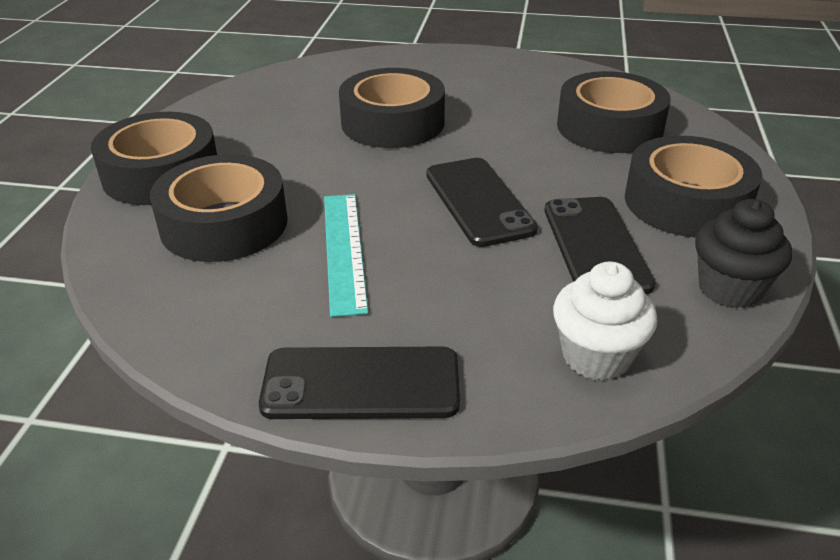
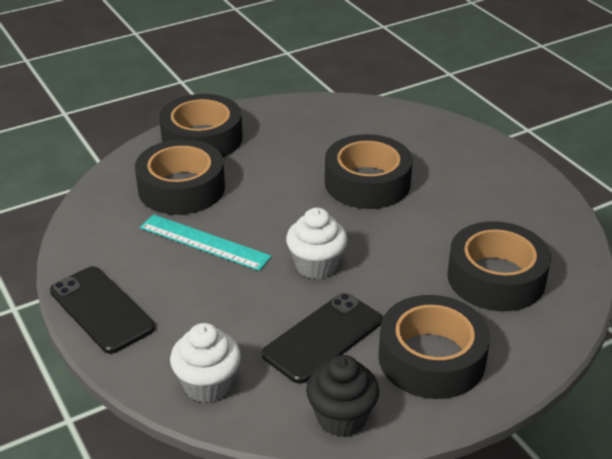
camera: 50 degrees right, 0 degrees up
turquoise ruler [324,194,369,317] -> turquoise ruler turned 75 degrees clockwise [140,214,272,271]
black phone [426,158,538,247] -> white cupcake [286,208,347,279]

